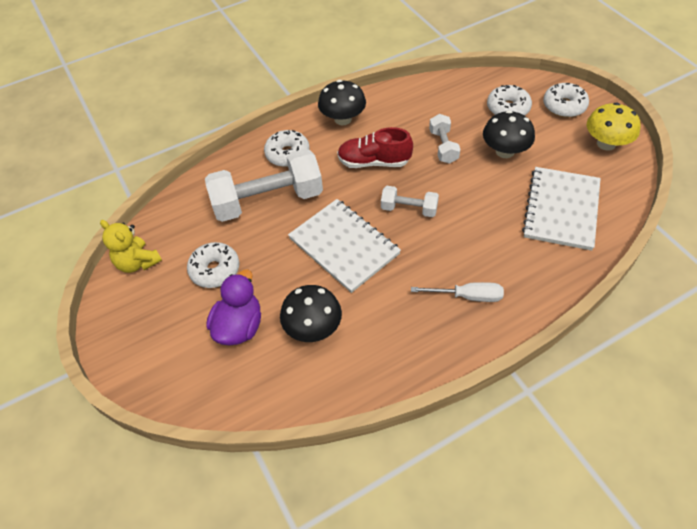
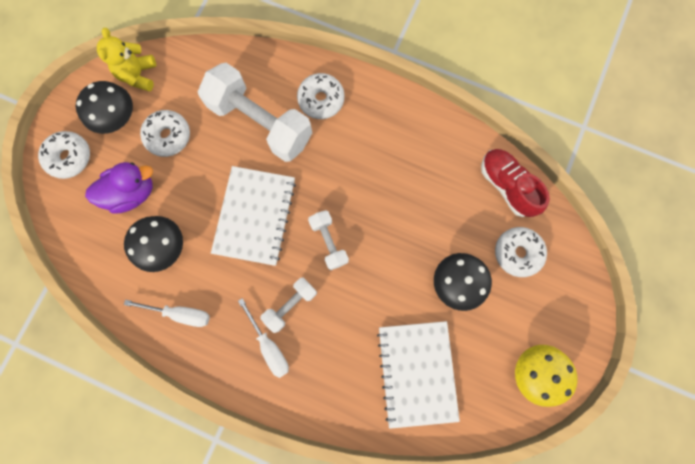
camera: 50 degrees right, 25 degrees up
black mushroom [318,80,366,125] -> black mushroom moved to [76,81,133,134]
red shoe [337,127,413,168] -> red shoe moved to [481,149,550,217]
white dumbbell [429,114,460,164] -> white dumbbell moved to [260,277,317,333]
white notebook [522,167,601,251] -> white notebook turned 75 degrees counterclockwise [377,321,460,429]
white donut [543,83,589,118] -> white donut moved to [38,131,90,179]
none -> white screwdriver [124,300,210,327]

